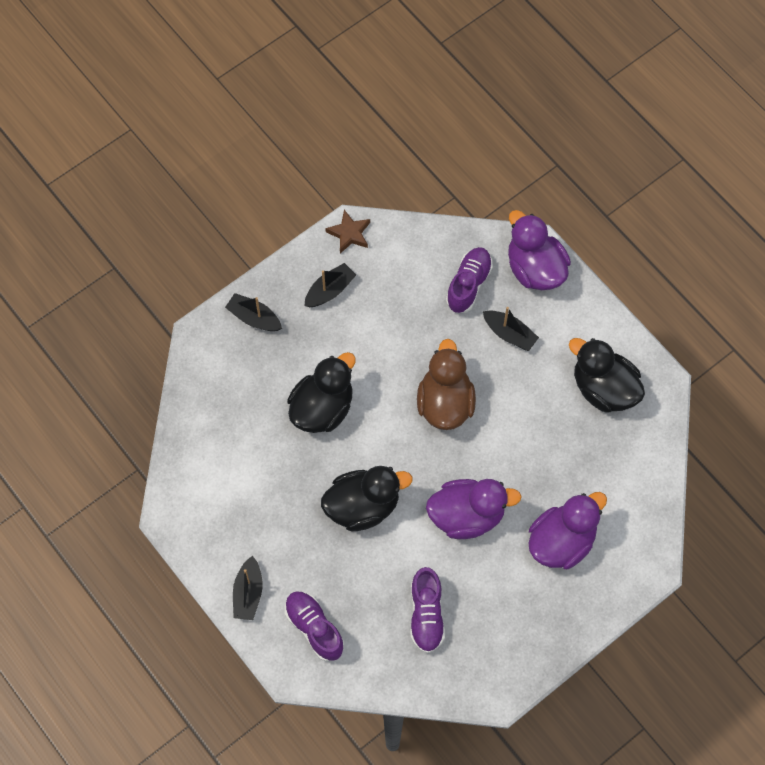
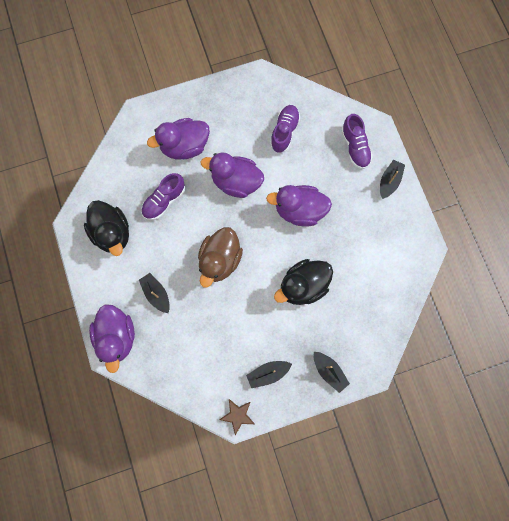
camera: 160 degrees left, 10 degrees up
black duck [321,466,413,531] -> purple duck [266,185,332,226]
purple shoe [446,247,493,313] -> purple shoe moved to [141,173,185,220]

